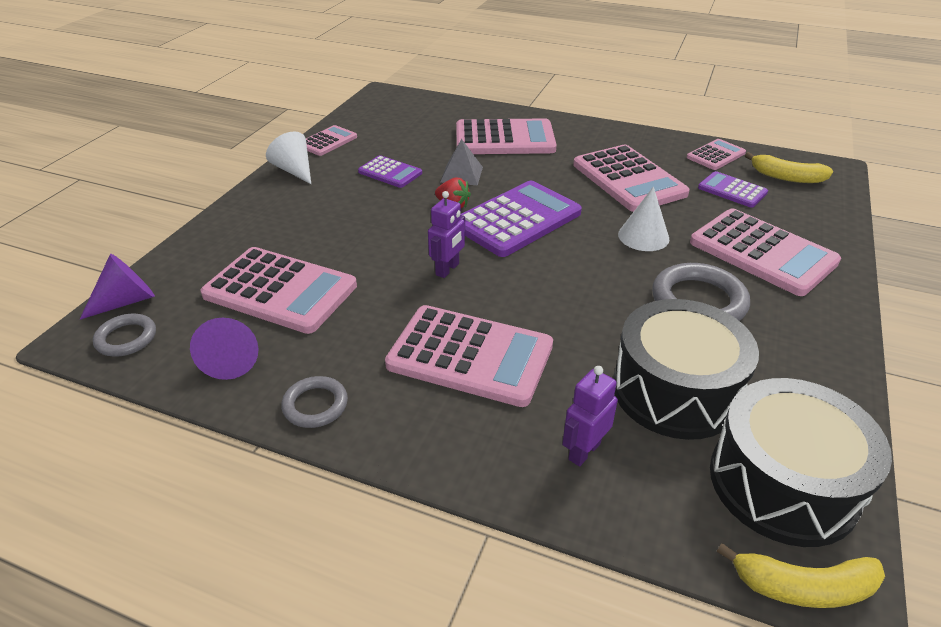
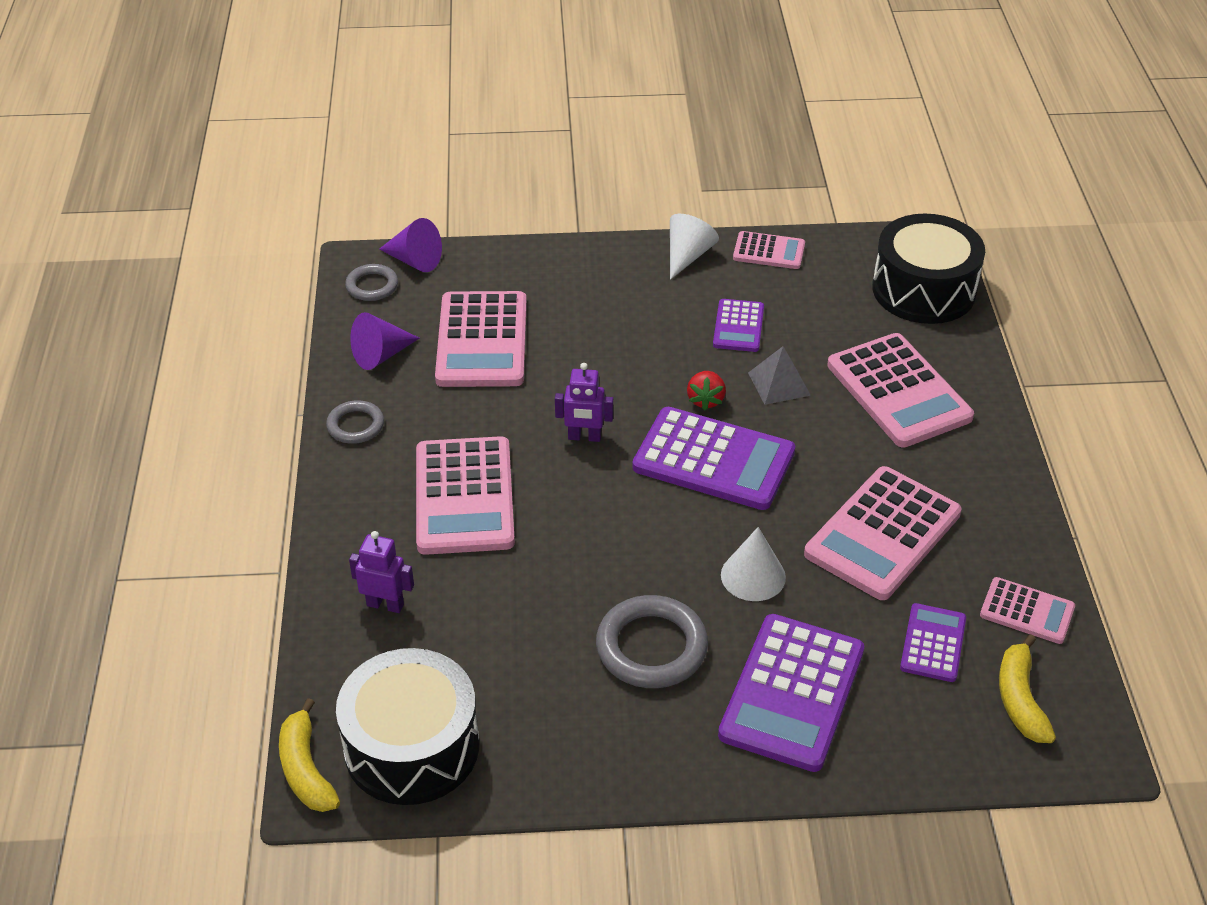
camera: 65 degrees right, 5 degrees up
black drum [613,299,759,440] -> black drum moved to [872,214,985,324]
pink calculator [690,208,841,296] -> purple calculator [718,614,864,772]

